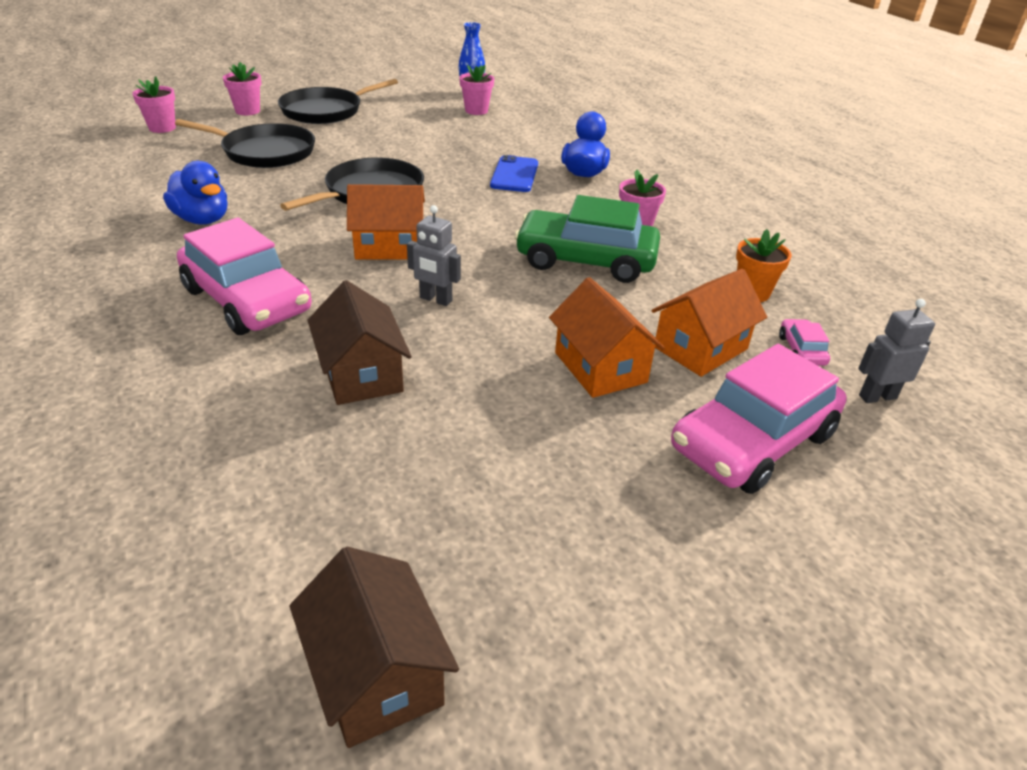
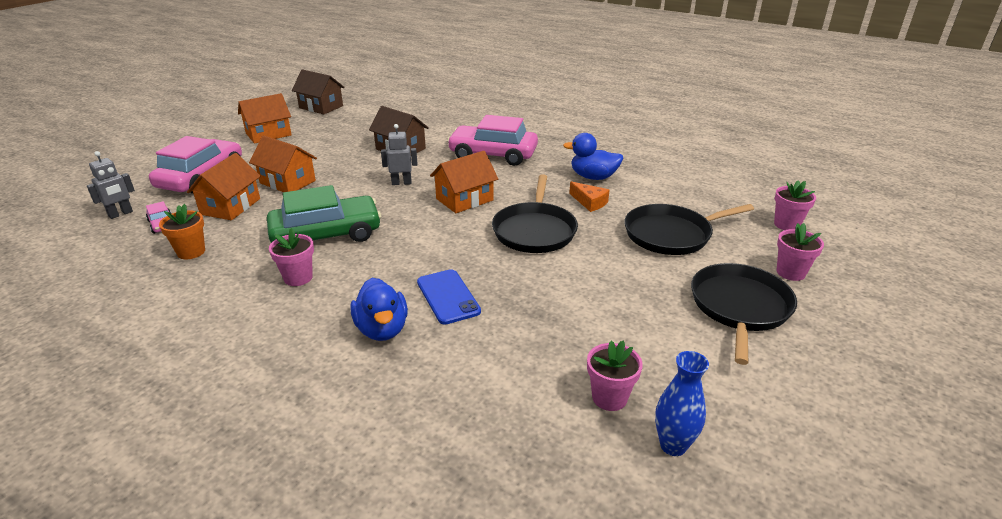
camera: 150 degrees right, 5 degrees down
none -> orange house [238,93,292,144]
none -> orange cheese [569,181,609,212]

